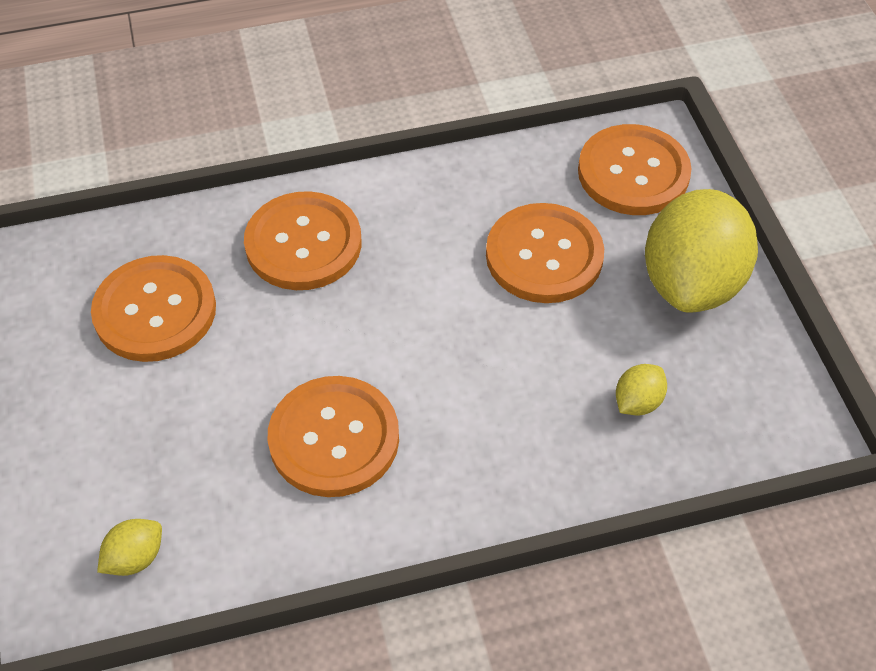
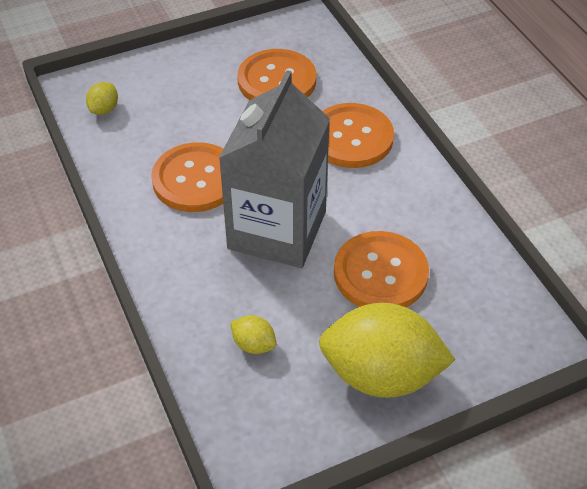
camera: 80 degrees right, 5 degrees down
yellow lemon [97,519,162,576] -> yellow lemon turned 75 degrees clockwise [86,82,118,115]
orange button [578,124,692,215] -> none
none -> grey carton [219,70,330,268]

